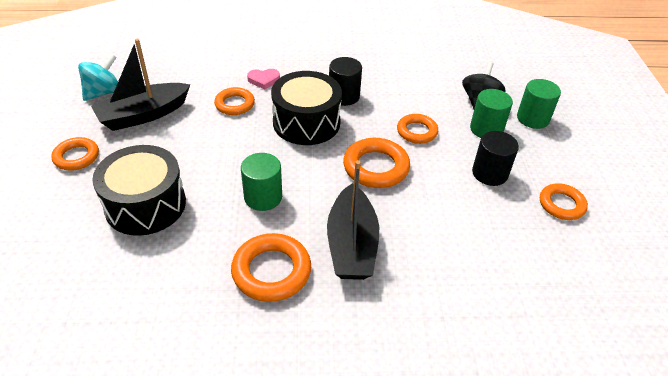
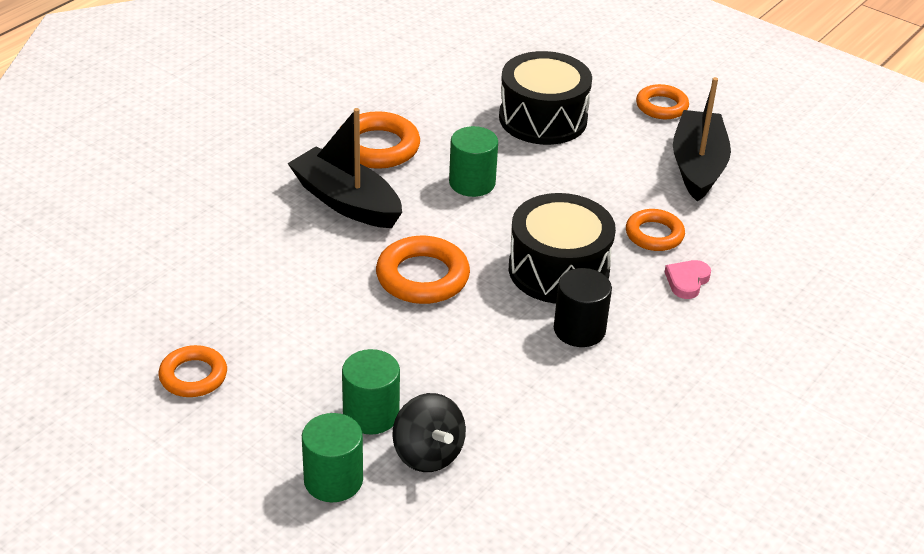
camera: 130 degrees right, 5 degrees down
turquoise spinning top [78,54,118,101] -> none
orange ring [397,114,438,144] -> none
black cylinder [472,131,519,186] -> none

